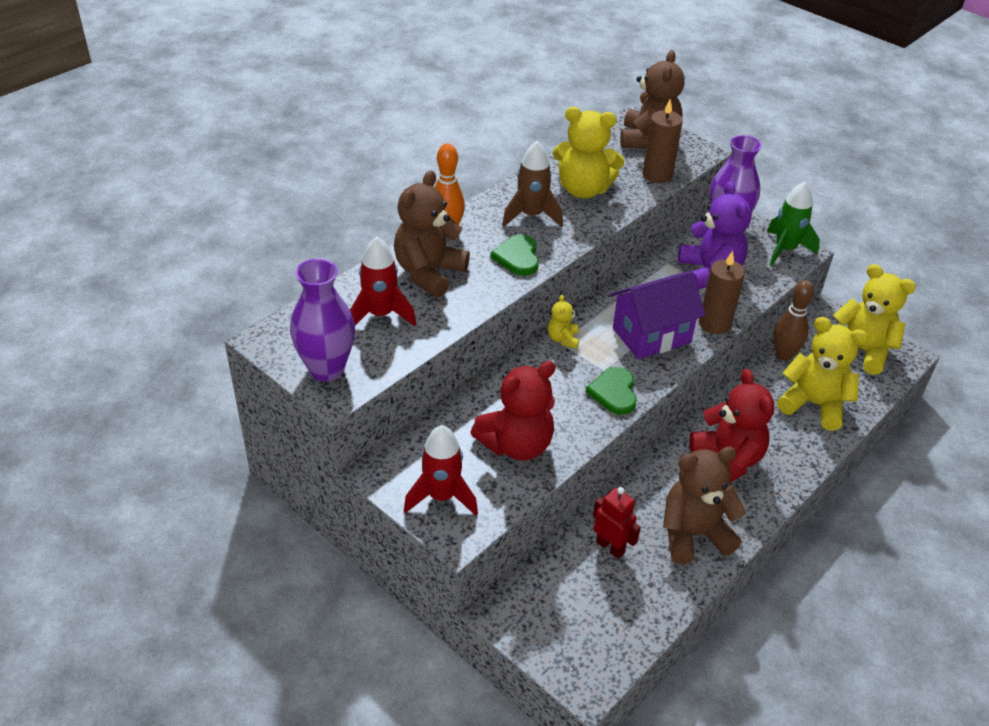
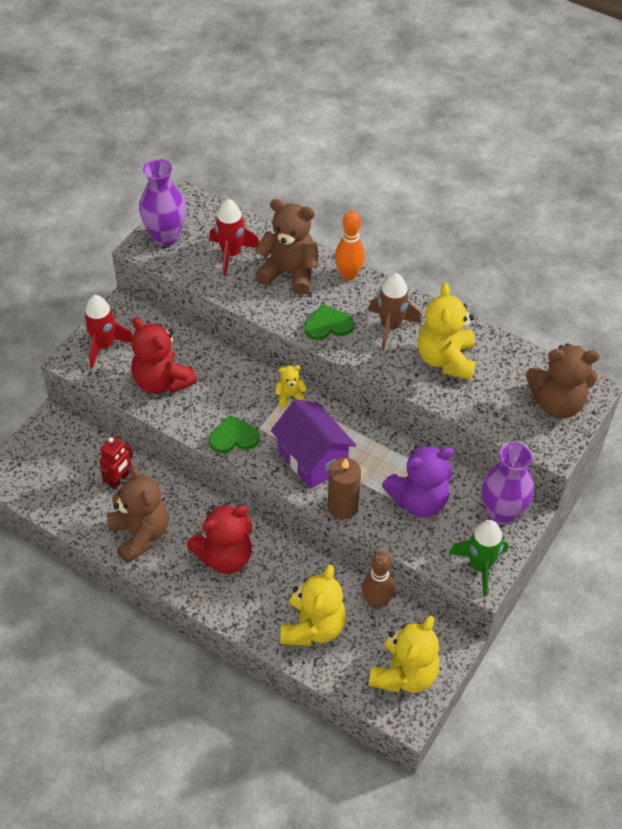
camera: 80 degrees right, 10 degrees up
brown candle [643,99,683,183] -> none

